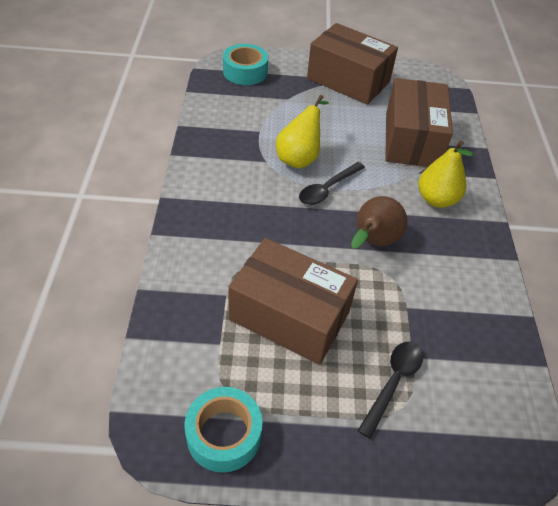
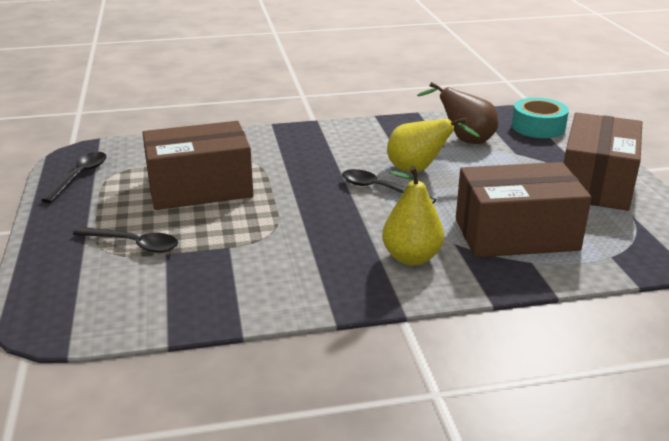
camera: 80 degrees right, 20 degrees down
turquoise tape [184,387,262,473] -> black spoon [41,152,107,203]
brown box [228,238,358,365] -> brown box turned 60 degrees clockwise [142,121,253,210]
brown pear [351,196,407,249] -> brown pear moved to [417,82,498,144]

